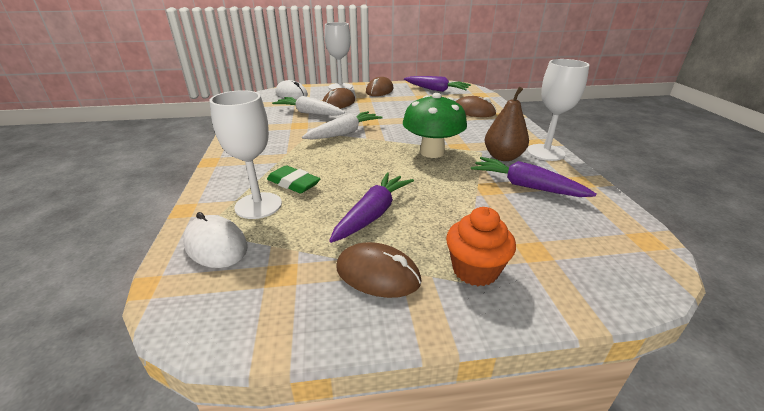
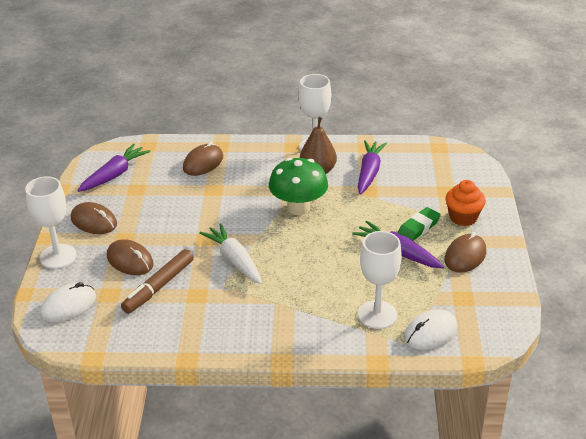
camera: 80 degrees left, 5 degrees up
green eraser [267,165,320,193] -> green eraser moved to [397,207,441,241]
white carrot [272,96,345,116] -> brown marker [121,249,194,314]
purple carrot [471,157,596,197] -> purple carrot turned 150 degrees clockwise [358,140,387,195]

